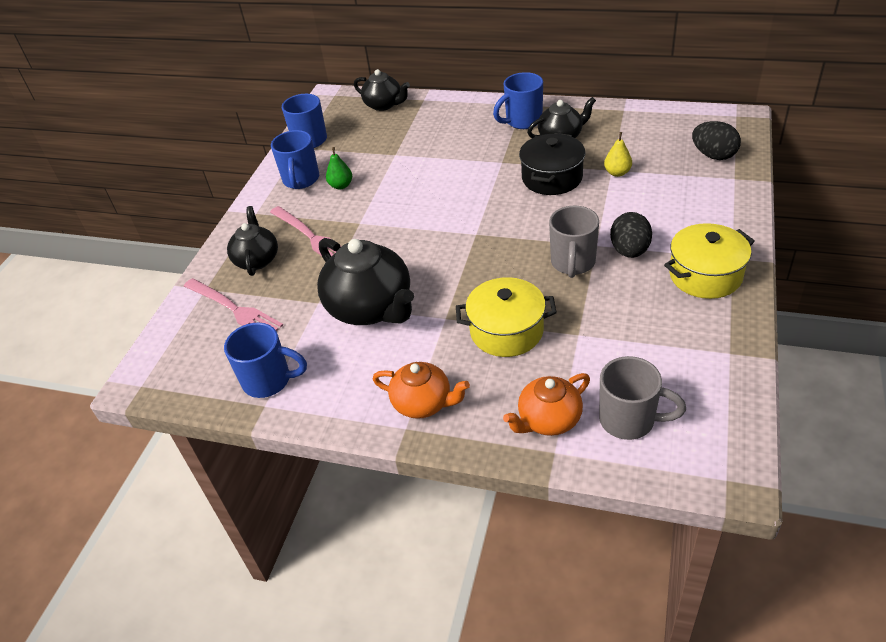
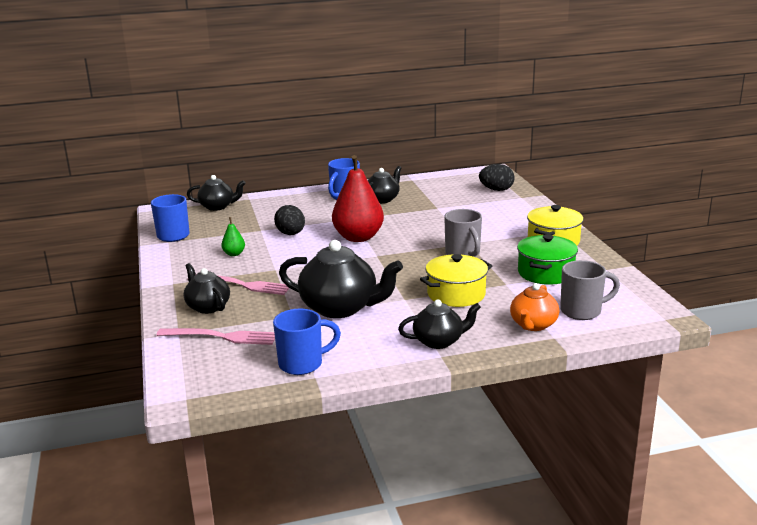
camera: 35 degrees left, 20 degrees down
blue mug [271,130,319,189] -> none
orange teapot [373,362,470,419] -> black teapot [398,299,481,349]
black pot [519,133,585,195] -> none
yellow pear [604,132,632,177] -> none
black egg [610,212,652,258] -> black egg moved to [274,205,305,235]
none -> red pear [332,155,384,242]
none -> green pot [517,234,578,285]

